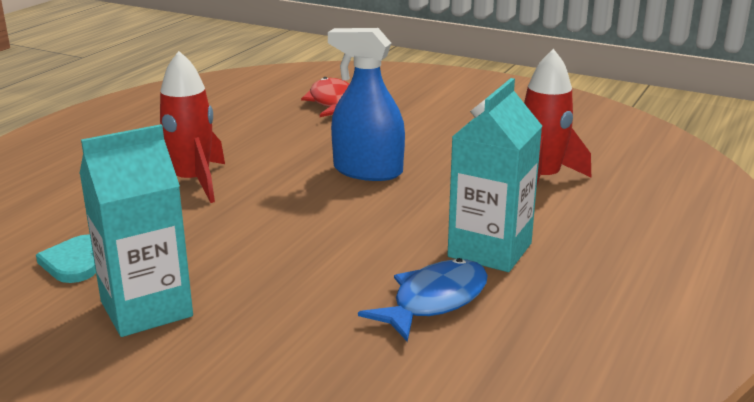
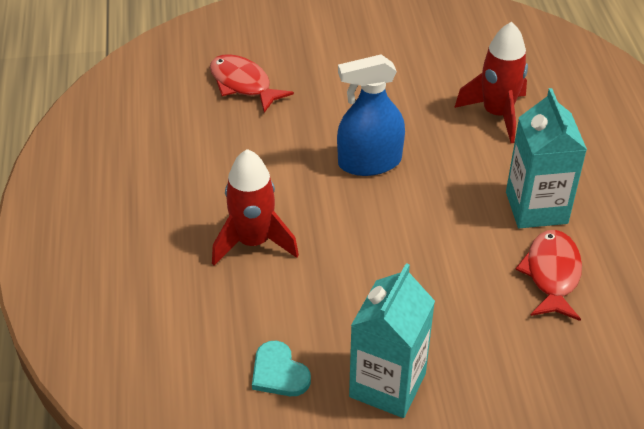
camera: 35 degrees left, 20 degrees up
blue fish [358,258,488,342] -> red fish [515,230,582,321]

